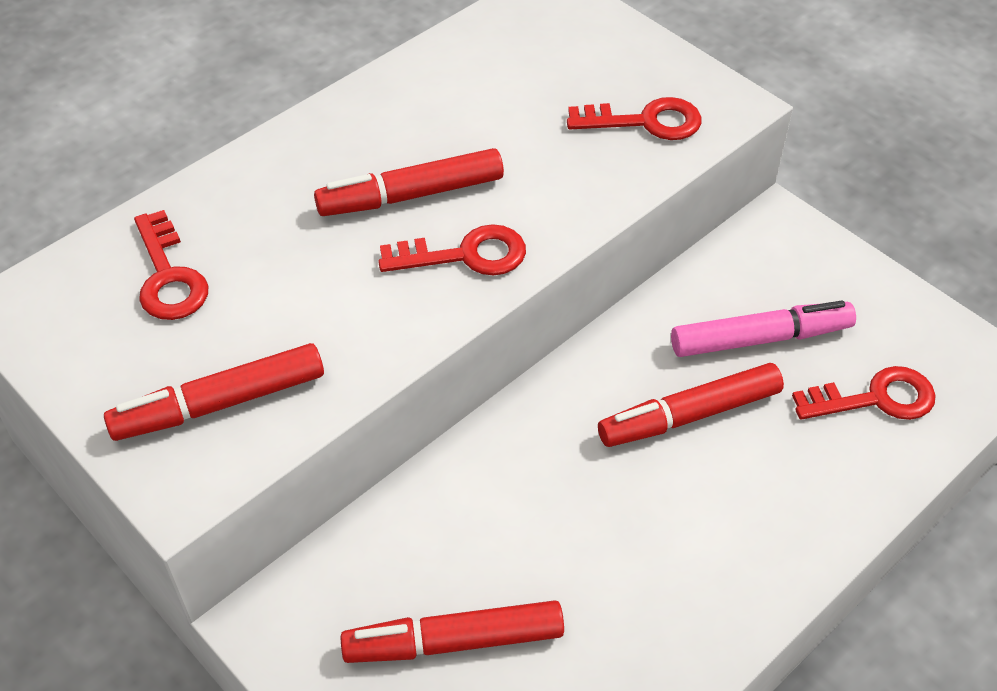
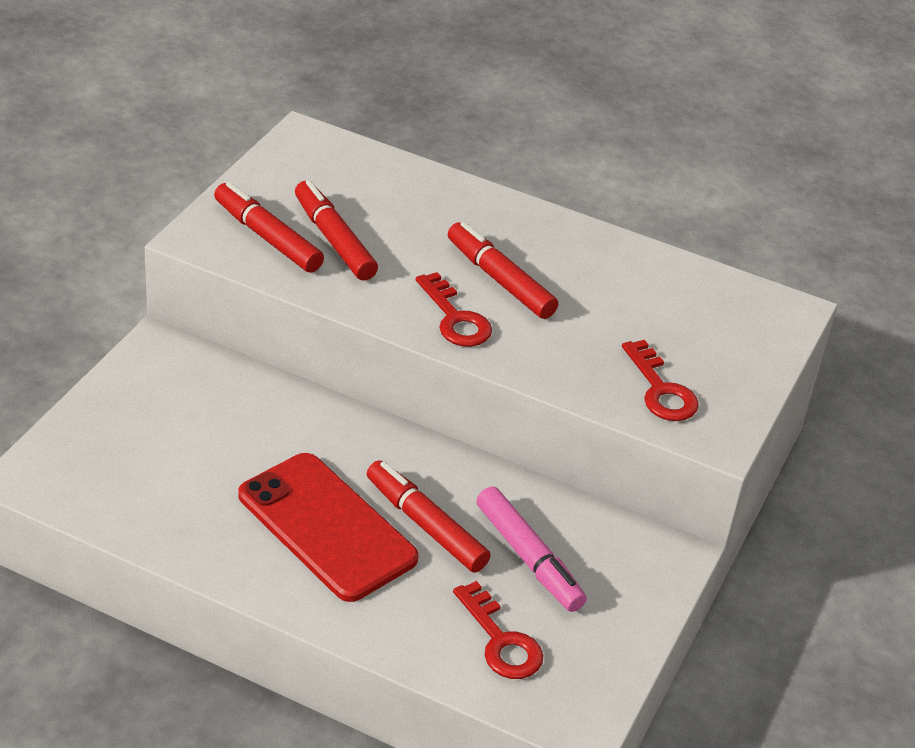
camera: 65 degrees right, 10 degrees down
red key [134,210,208,320] -> none
red marker [341,600,564,663] -> red marker moved to [295,180,378,281]
none -> red phone [238,453,419,602]

